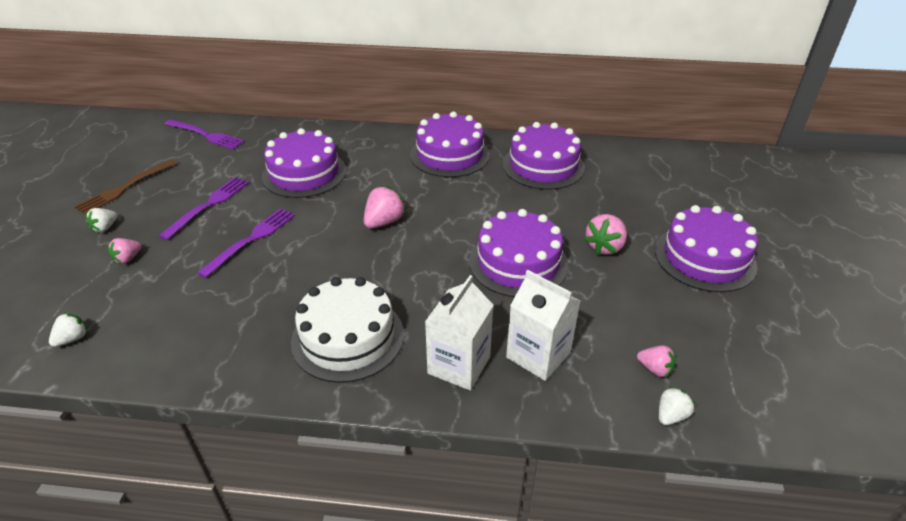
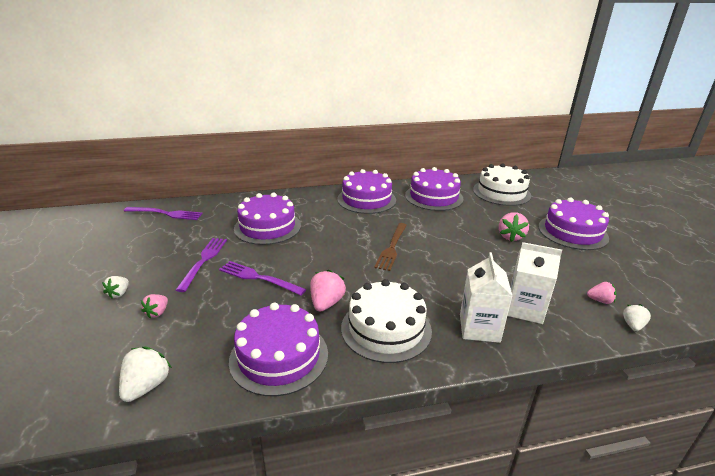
camera: 20 degrees left, 10 degrees down
white strawberry [49,313,88,347] -> white strawberry [119,347,172,402], size x1.59
brown fork [74,159,178,214] -> brown fork moved to [374,223,407,271]
purple fork [197,208,295,278] -> purple fork turned 75 degrees counterclockwise [219,261,306,295]
pink strawberry [364,186,406,228] -> pink strawberry moved to [310,270,346,312]
purple cake [469,209,568,297] -> purple cake moved to [229,303,328,396]
none -> white cake [473,163,531,206]

